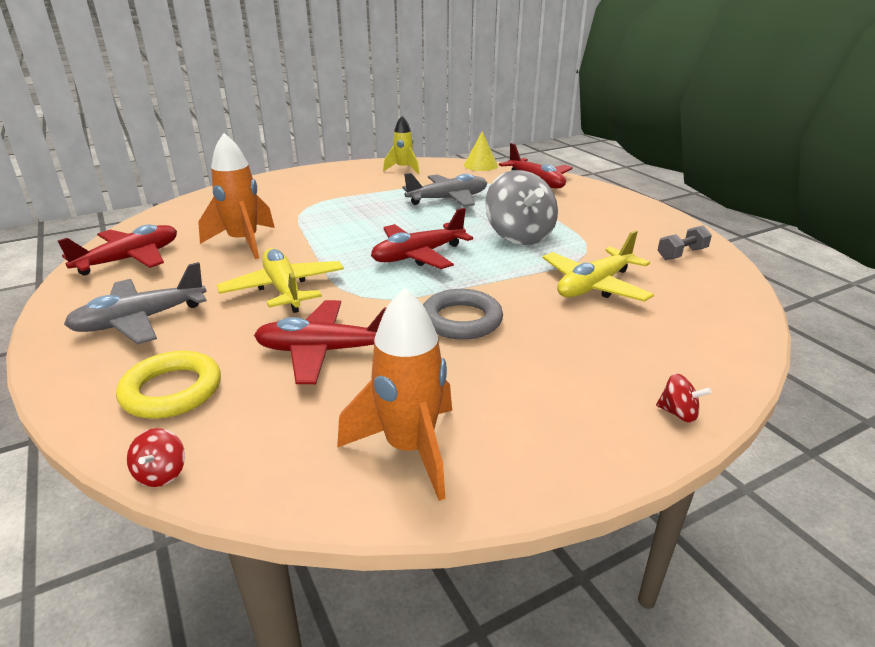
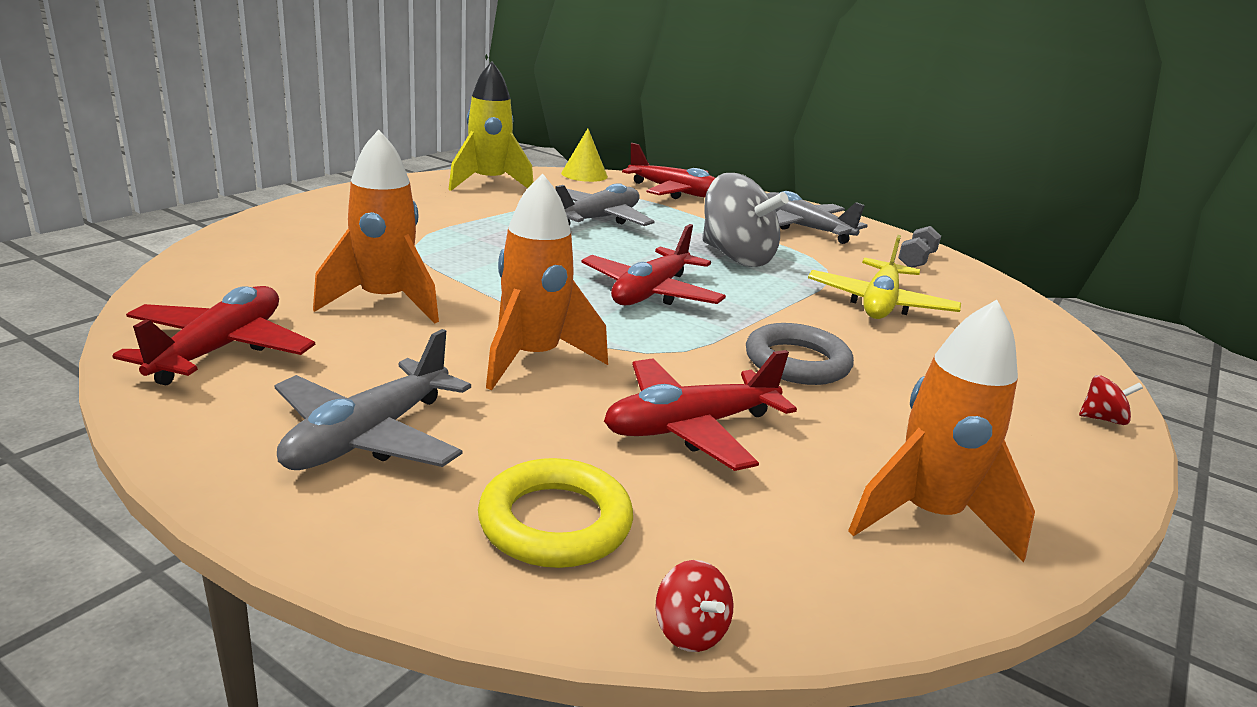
camera: 30 degrees left, 5 degrees down
yellow plane [217,248,344,313] -> orange rocket [486,173,608,390]
yellow rocket [383,116,419,174] -> yellow rocket [449,62,533,191], size x1.56
none -> grey plane [767,191,868,244]

